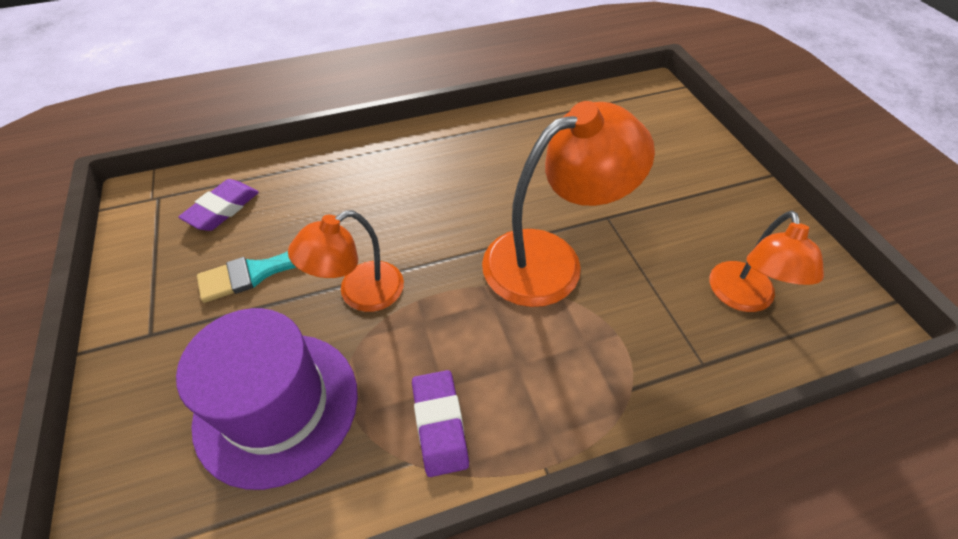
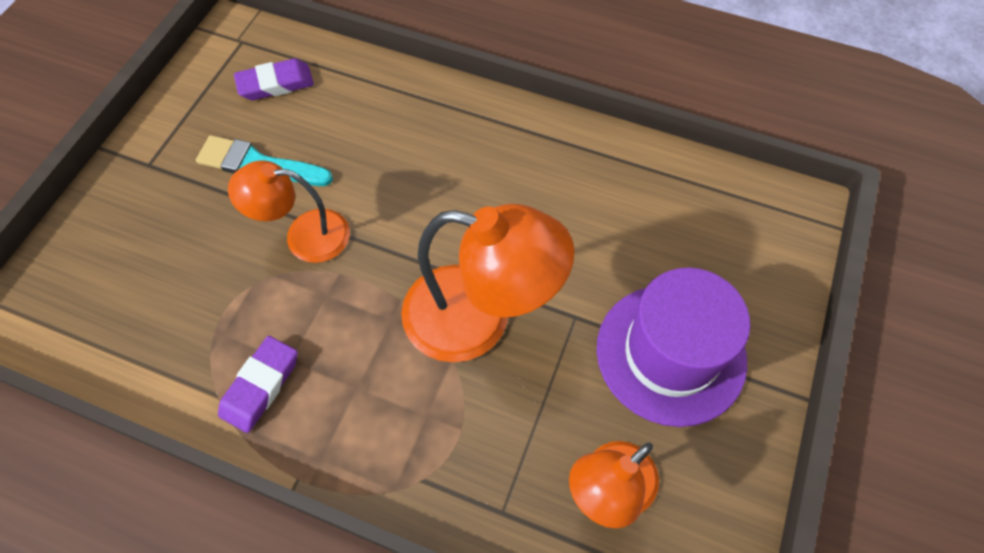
camera: 40 degrees right, 10 degrees up
purple hat [176,308,358,490] -> purple hat moved to [597,268,750,427]

